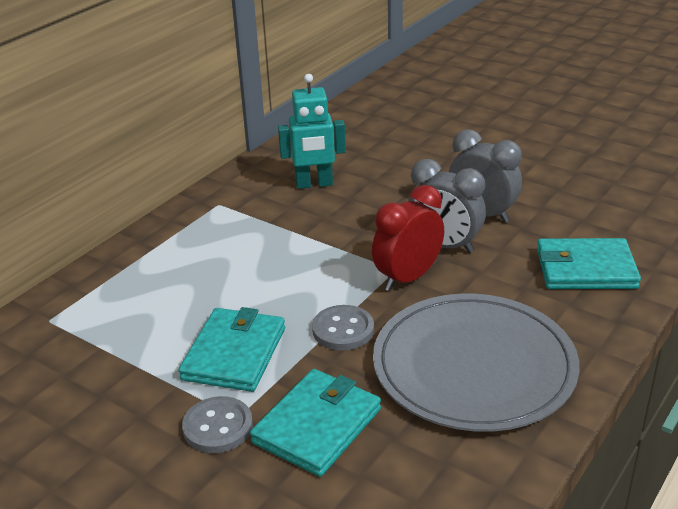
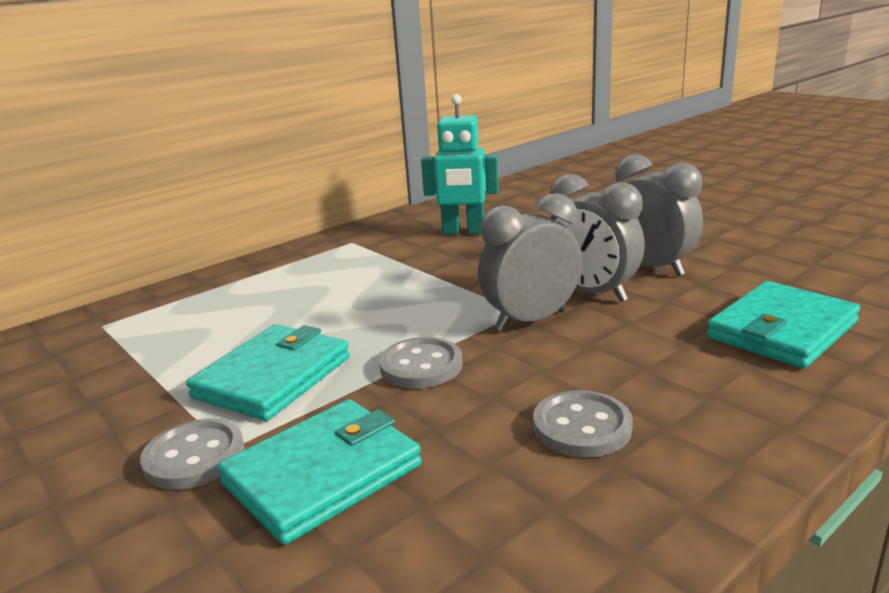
camera: 15 degrees right, 10 degrees down
red clock [372,185,444,291] -> grey clock [478,193,582,331]
grey plate [373,294,579,432] -> grey button [533,390,633,457]
turquoise wallet [537,238,641,289] -> turquoise wallet turned 60 degrees counterclockwise [707,281,860,368]

